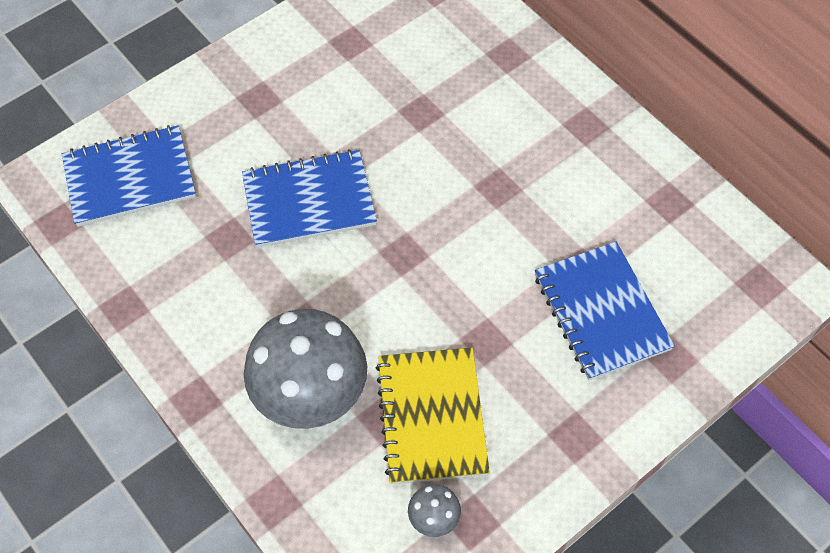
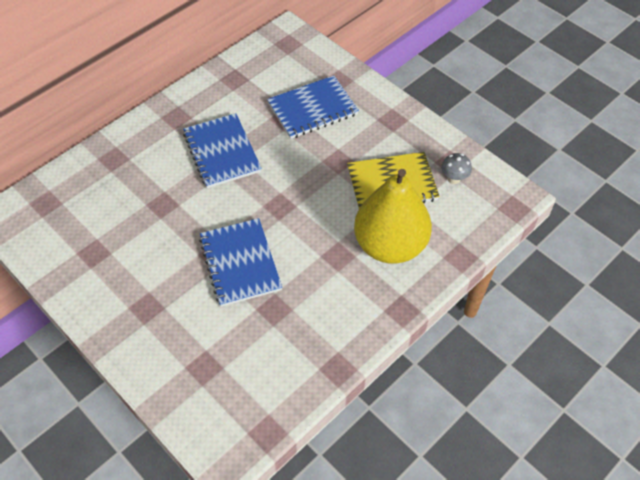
camera: 95 degrees left, 5 degrees down
blue notebook [62,125,196,227] -> blue notebook moved to [183,113,262,188]
grey mushroom [244,309,367,429] -> yellow pear [354,169,432,264]

